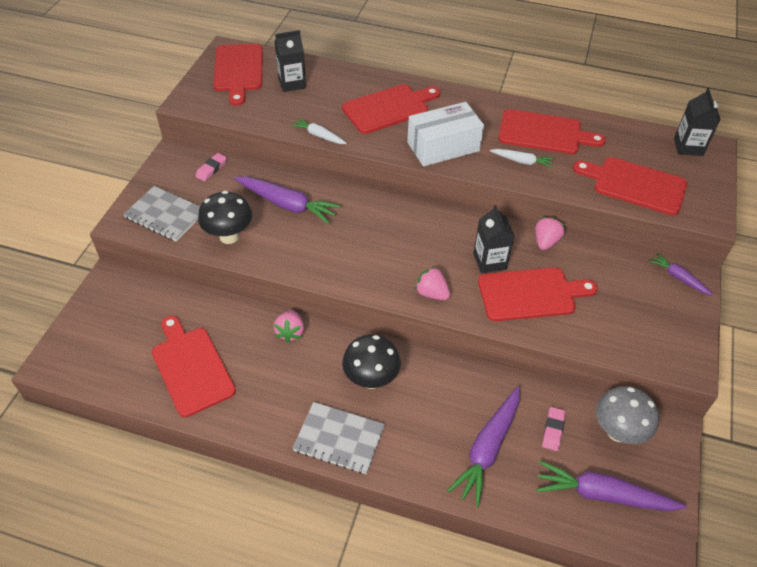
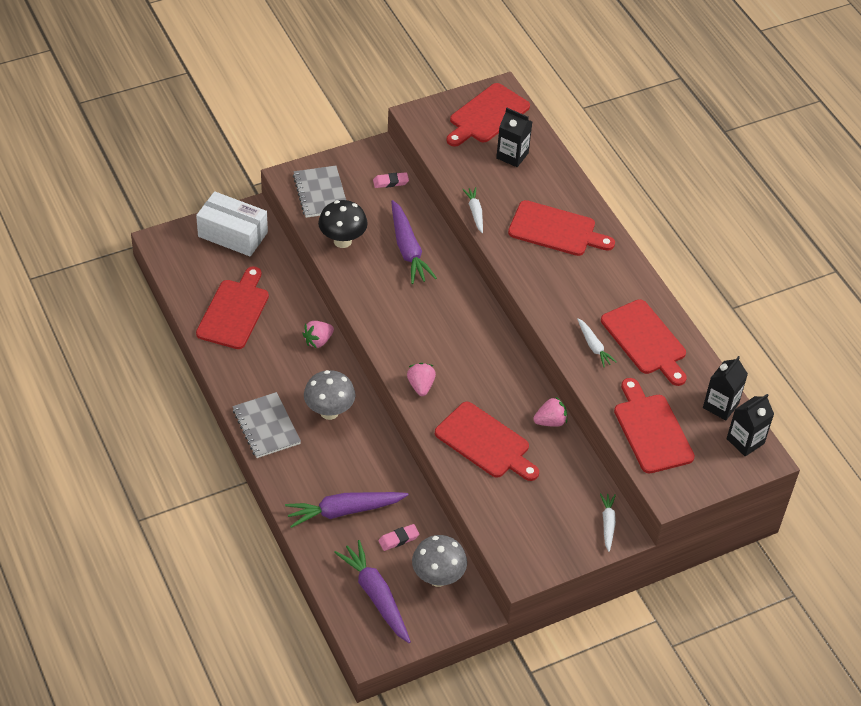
camera: 45 degrees right, 0 degrees up
black mushroom [342,335,401,389] -> grey mushroom [304,370,356,420]
white box [407,102,484,166] -> white box moved to [196,191,268,257]
black carton [473,205,515,273] -> black carton moved to [703,356,748,421]
purple carrot [649,253,714,296] -> white carrot [600,493,616,552]

